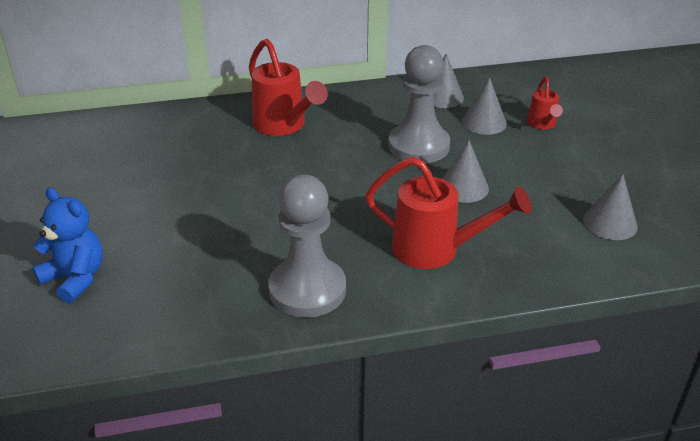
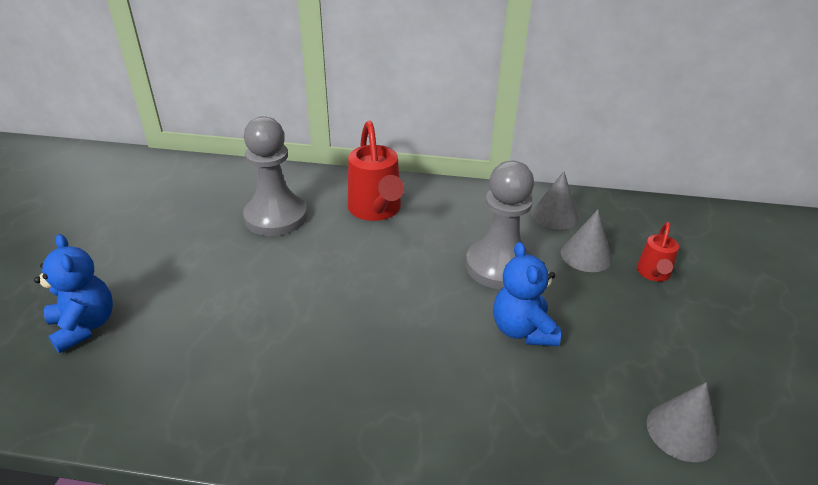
camera: 20 degrees right, 0 degrees up
grey pawn [268,174,346,318] -> grey pawn moved to [243,116,307,236]
red watering can [365,157,532,269] -> none
grey cone [442,140,489,203] -> blue teddy bear [493,242,561,346]

